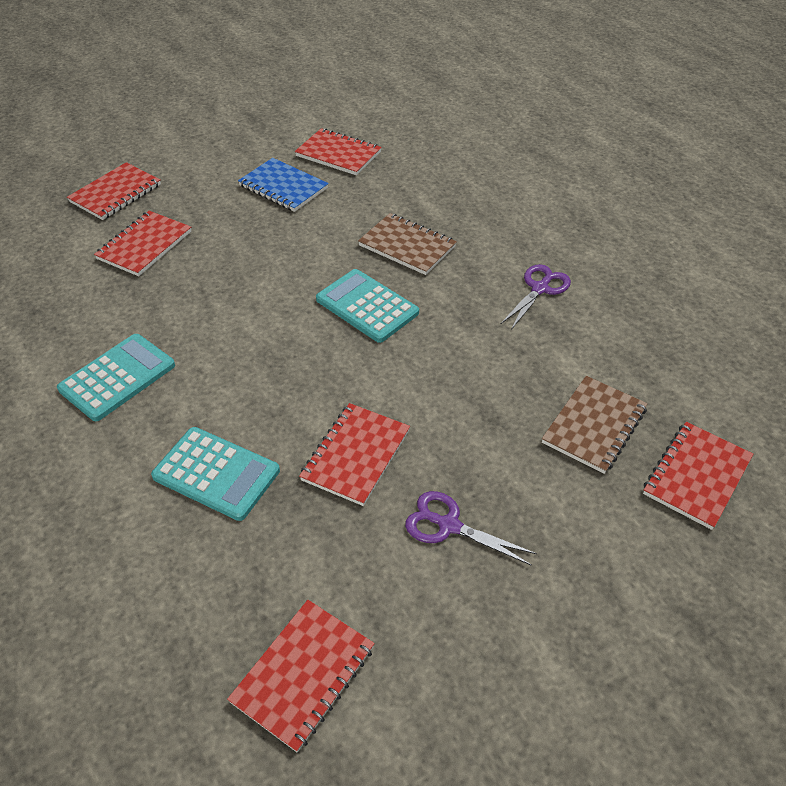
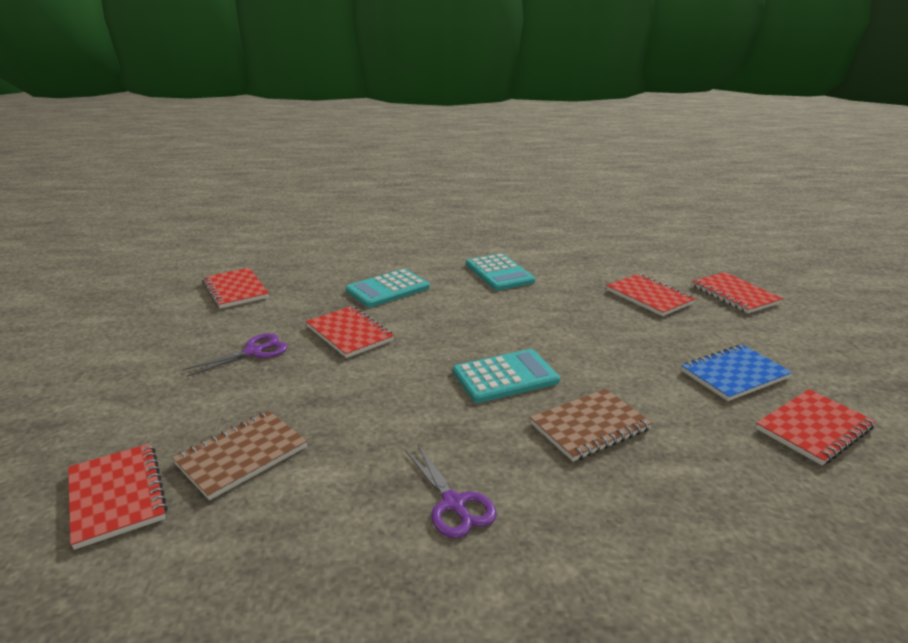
camera: 115 degrees right, 20 degrees down
brown notebook [542,376,648,474] -> brown notebook turned 75 degrees clockwise [172,410,307,500]

